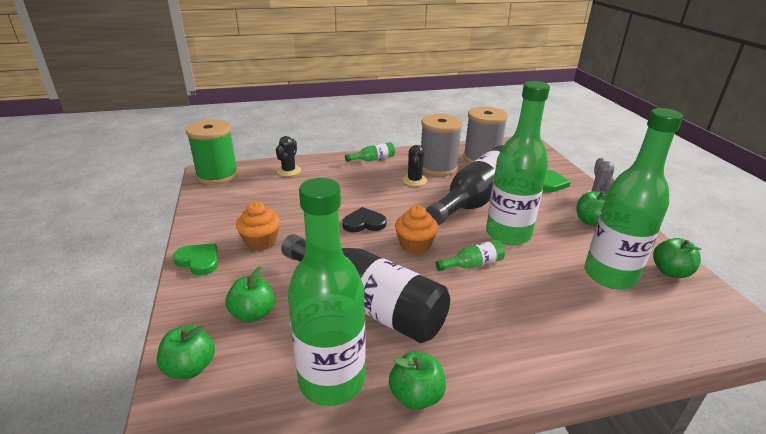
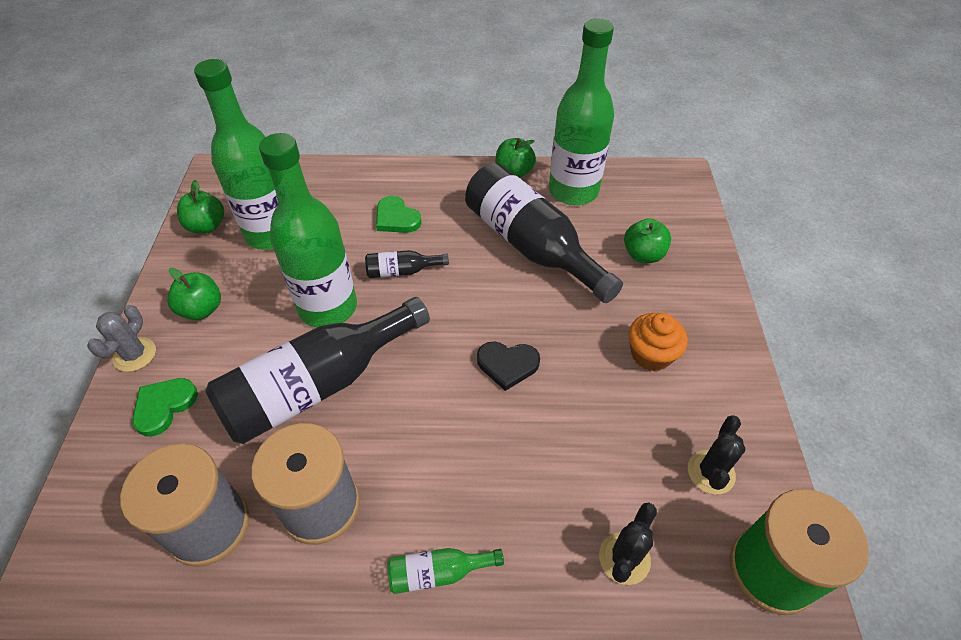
camera: 165 degrees left, 20 degrees up
green apple [157,325,215,379] -> none
green heart [173,243,218,275] -> green heart moved to [376,196,421,233]
orange cupcake [395,205,438,254] -> none
black cactus [402,145,427,186] -> black cactus moved to [688,415,746,494]
green bottle [436,240,505,271] -> black bottle [365,250,449,278]

